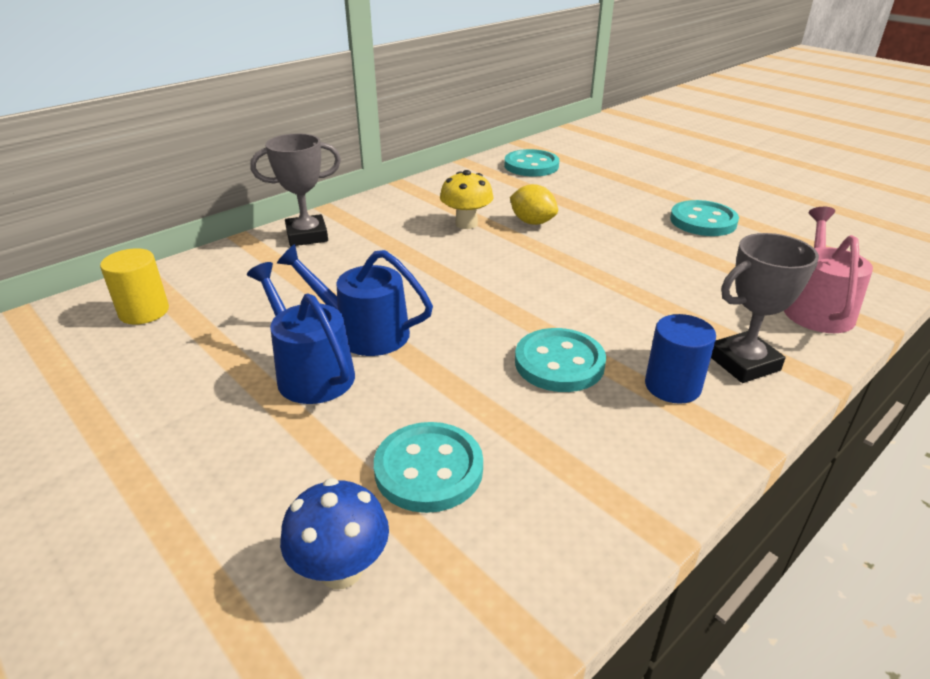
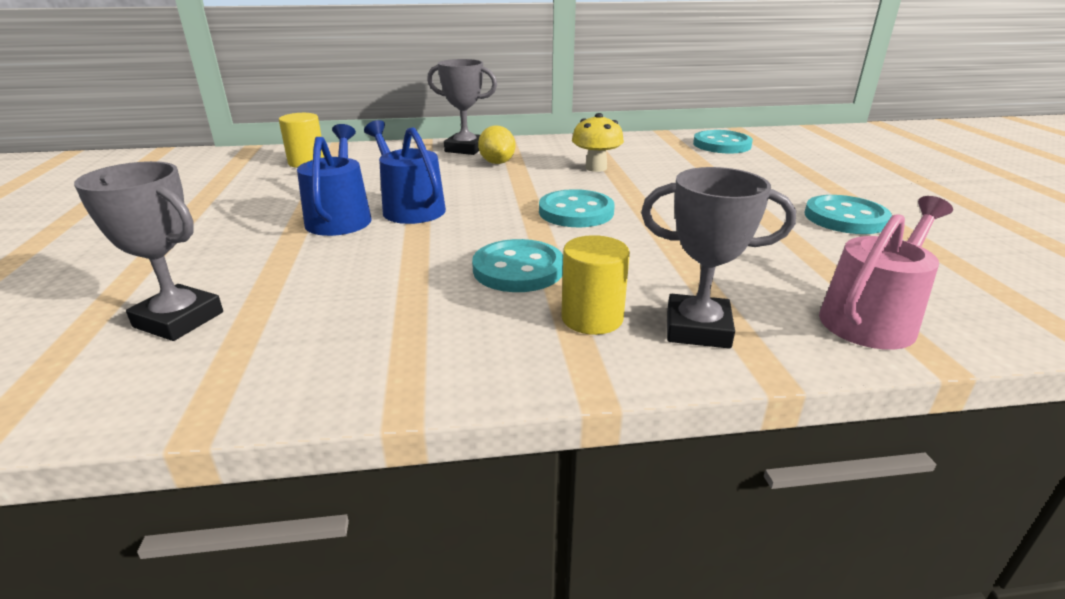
camera: 35 degrees right, 5 degrees down
blue mushroom [280,478,389,589] -> grey trophy [74,161,223,341]
turquoise button [374,422,483,513] -> turquoise button moved to [539,189,615,227]
yellow lemon [510,184,558,225] -> yellow lemon moved to [478,125,515,164]
blue cylinder [645,314,716,404] -> yellow cylinder [561,235,630,335]

